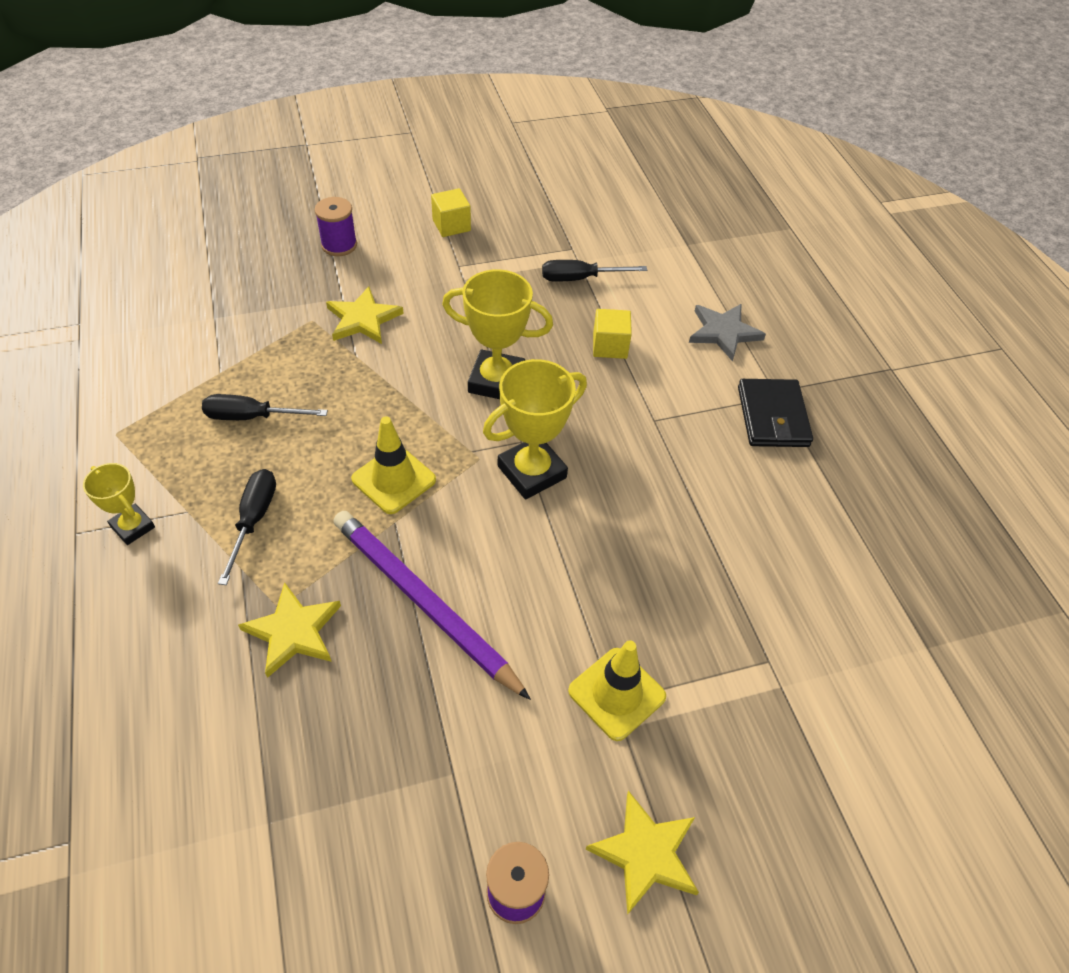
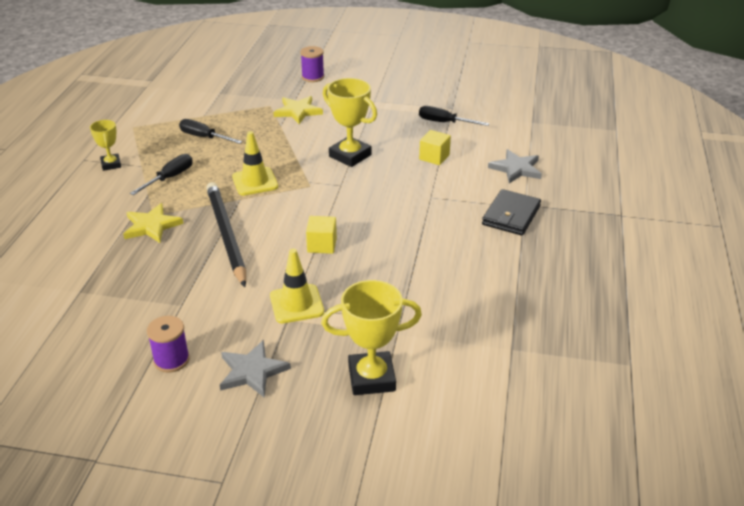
camera: 30 degrees right, 15 degrees down
purple pencil [333,511,531,700] -> black pencil [206,182,246,287]
yellow cube [431,188,471,237] -> yellow cube moved to [306,216,337,254]
yellow trophy [483,359,587,499] -> yellow trophy moved to [321,280,422,395]
yellow star [586,791,699,915] -> grey star [220,340,291,398]

